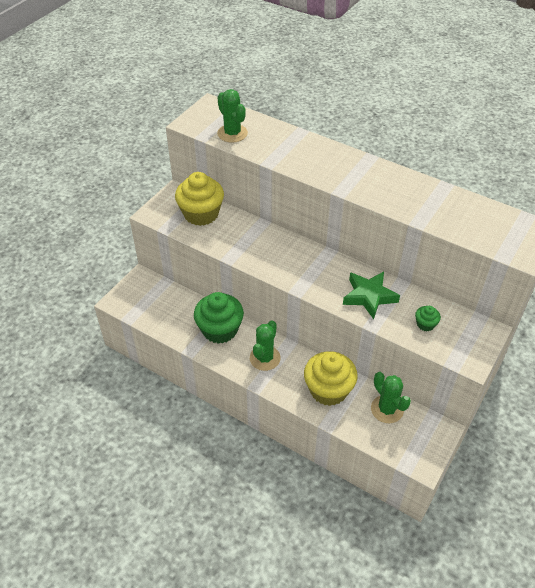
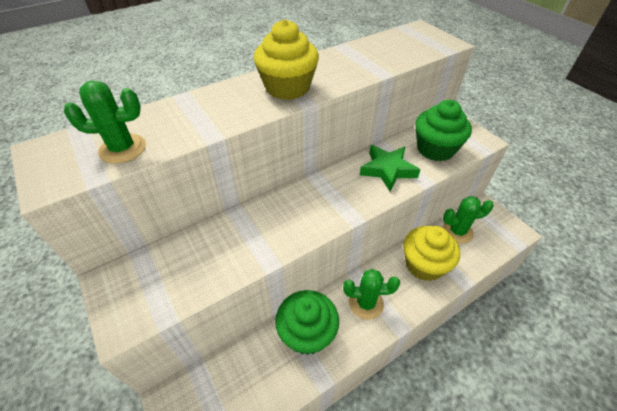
camera: 65 degrees left, 0 degrees up
yellow cupcake [175,172,224,226] -> yellow cupcake moved to [254,19,319,100]
green cactus [250,320,281,371] -> green cactus turned 45 degrees counterclockwise [343,269,400,320]
green cupcake [415,306,441,331] -> green cupcake [415,100,472,161], size x2.22

